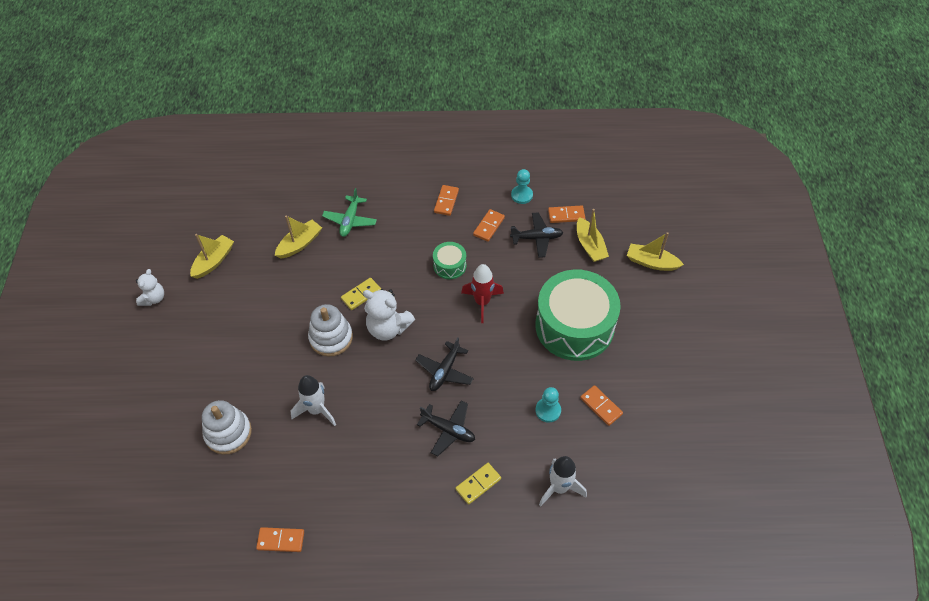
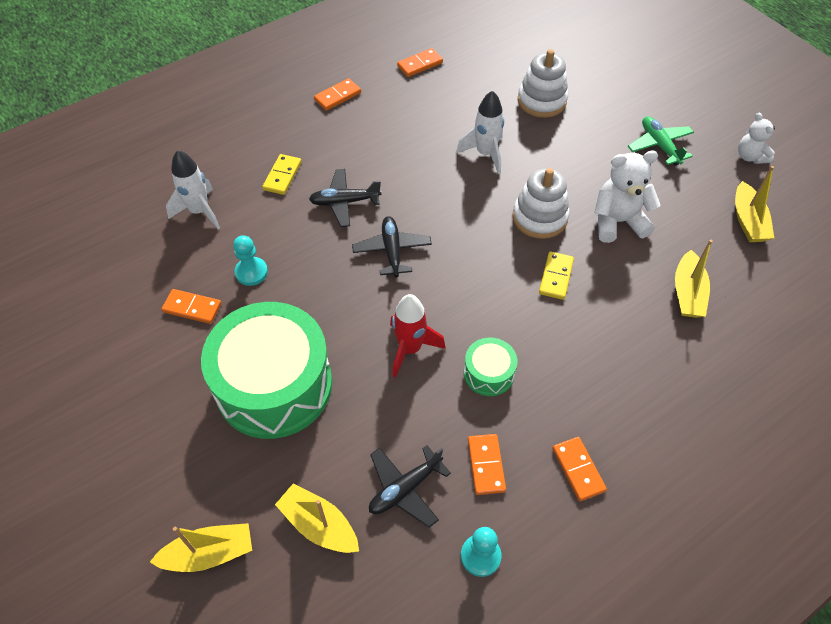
camera: 145 degrees right, 0 degrees up
green plane [322,188,377,237] -> green plane moved to [628,116,694,166]
white teddy bear [363,289,415,340] -> white teddy bear moved to [594,151,661,243]
orange domino [548,206,585,223] -> orange domino moved to [314,78,361,111]

